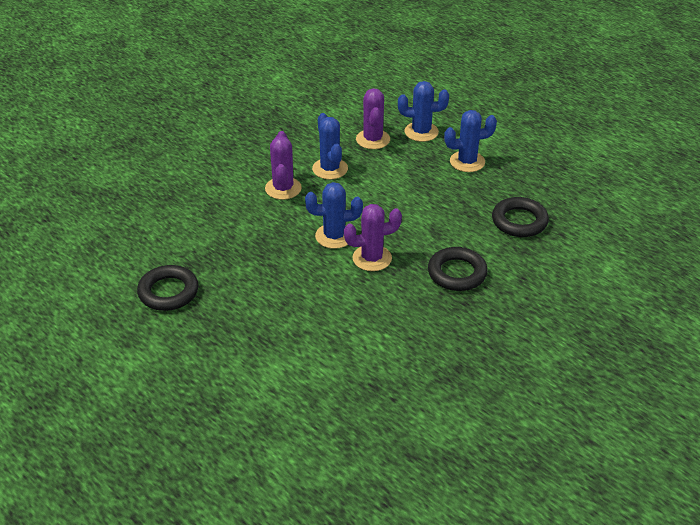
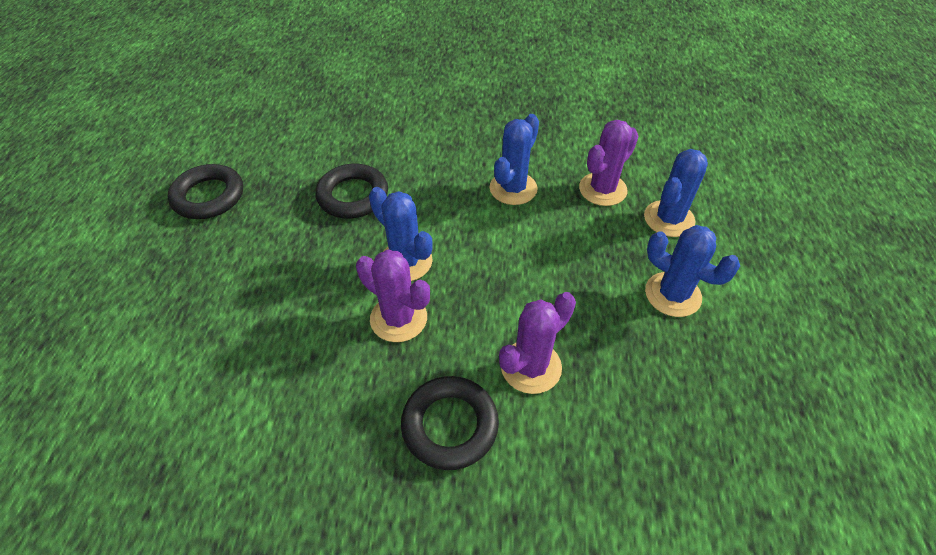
camera: 50 degrees right, 10 degrees up
purple cactus [265,131,302,200] -> purple cactus moved to [499,292,576,394]
blue cactus [398,81,449,142] -> blue cactus turned 75 degrees clockwise [644,149,708,237]
black ring [492,197,549,237] -> black ring moved to [315,163,388,219]

